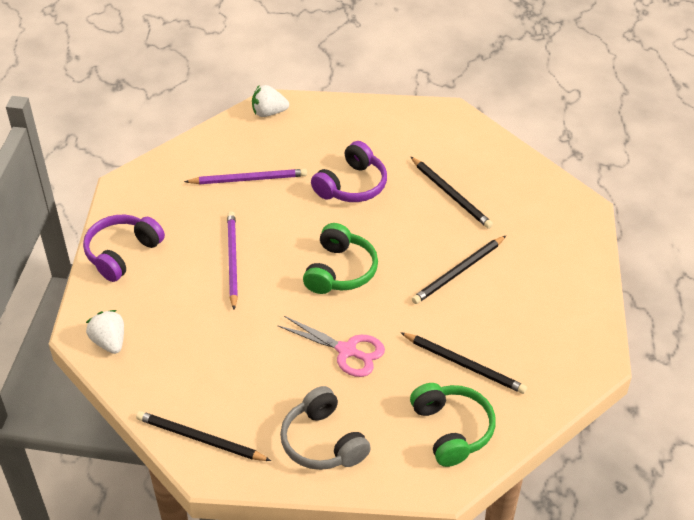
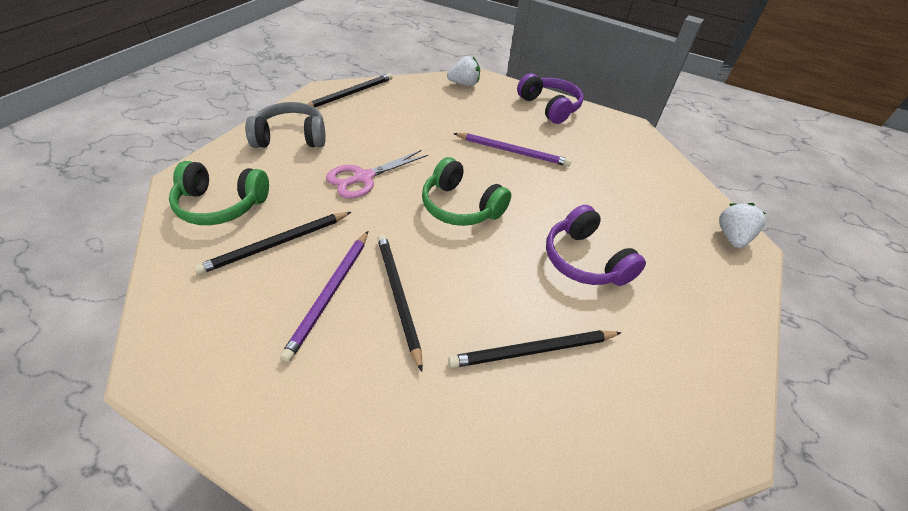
camera: 110 degrees right, 0 degrees up
purple pencil [184,169,307,184] -> purple pencil moved to [280,231,368,362]

